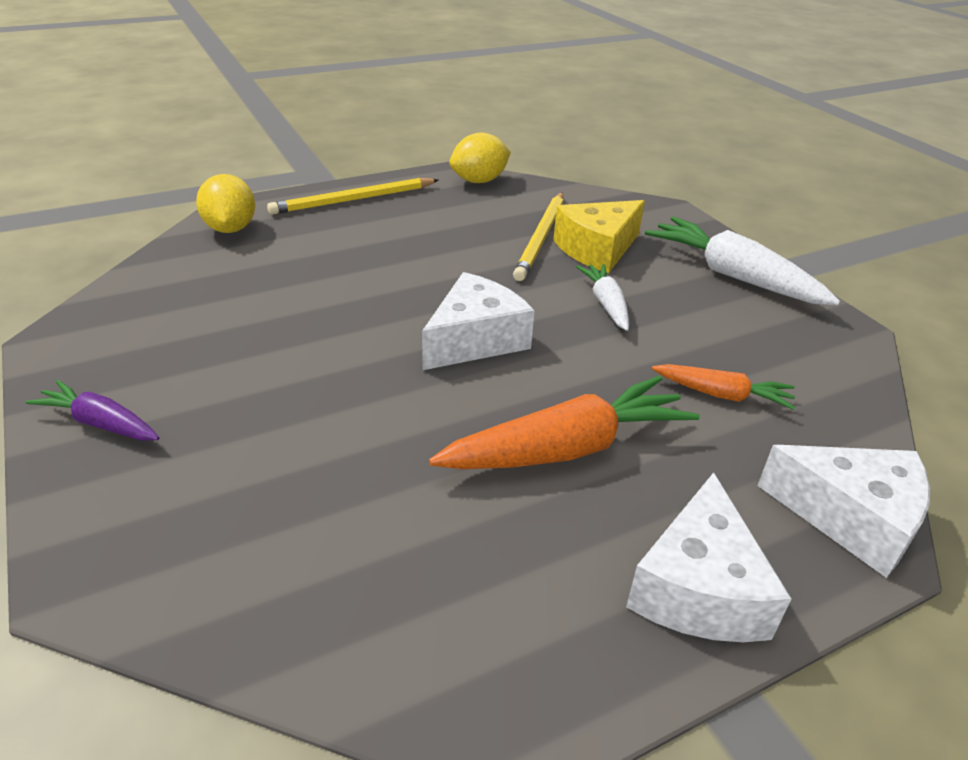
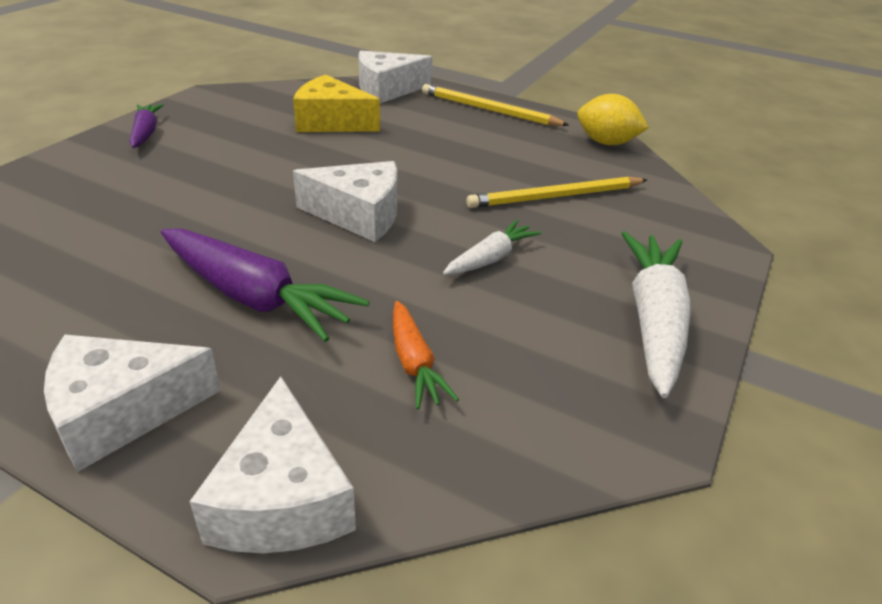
camera: 55 degrees right, 0 degrees up
yellow lemon [196,174,256,233] -> white cheese [359,51,432,103]
orange carrot [429,375,700,469] -> purple carrot [161,228,369,342]
yellow cheese [553,200,645,273] -> yellow cheese moved to [293,75,380,132]

